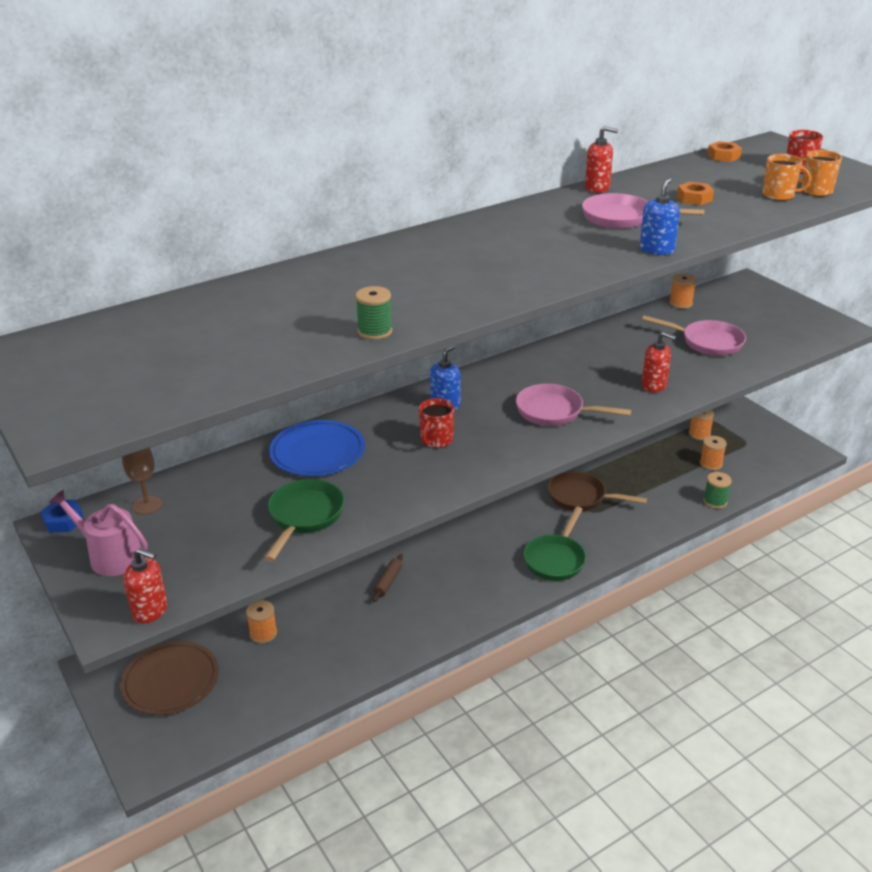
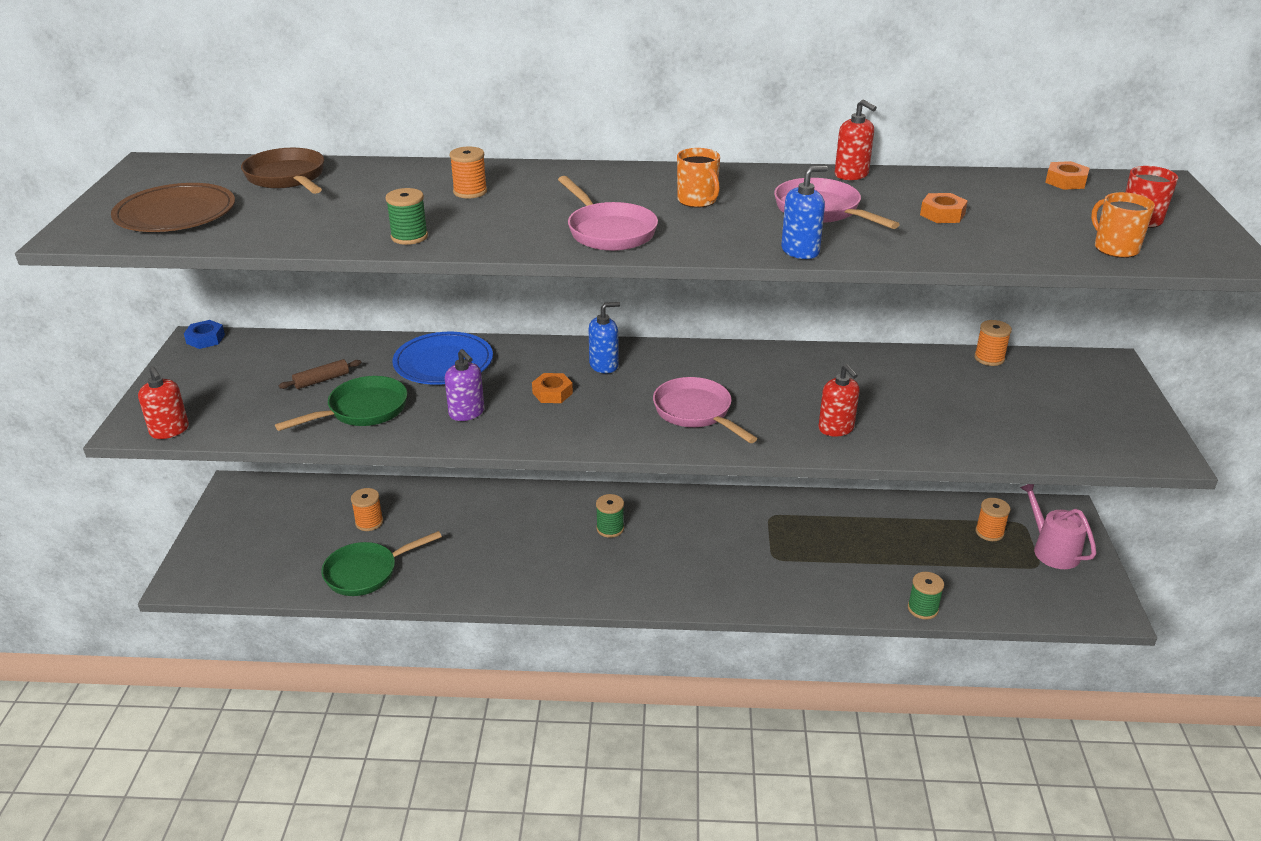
camera: 35 degrees right, 0 degrees up
pink watering can [49,490,148,576] -> pink watering can moved to [1020,484,1096,569]
brown plate [121,641,219,715] -> brown plate moved to [111,183,235,232]
brown goblet [122,448,163,515] -> none
brown rolling pin [372,554,403,602] -> brown rolling pin moved to [279,359,361,389]
red mug [419,398,454,448] -> orange nut [532,373,573,403]
green pan [523,506,586,581] -> green pan moved to [321,531,442,596]
brown pan [548,471,647,511] -> brown pan moved to [241,148,324,194]
pink pan [642,315,746,356] -> pink pan moved to [558,176,658,251]
orange spool [700,436,727,471] -> orange spool moved to [450,146,487,198]
orange mug [762,154,811,201] -> orange mug moved to [677,148,720,208]
none -> purple soap dispenser [445,349,484,421]
none -> green spool [596,494,624,538]

